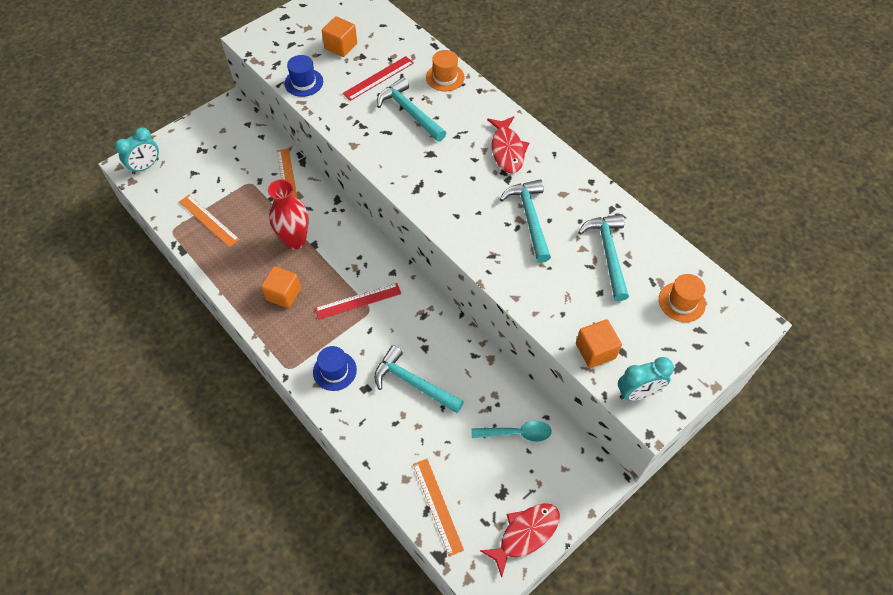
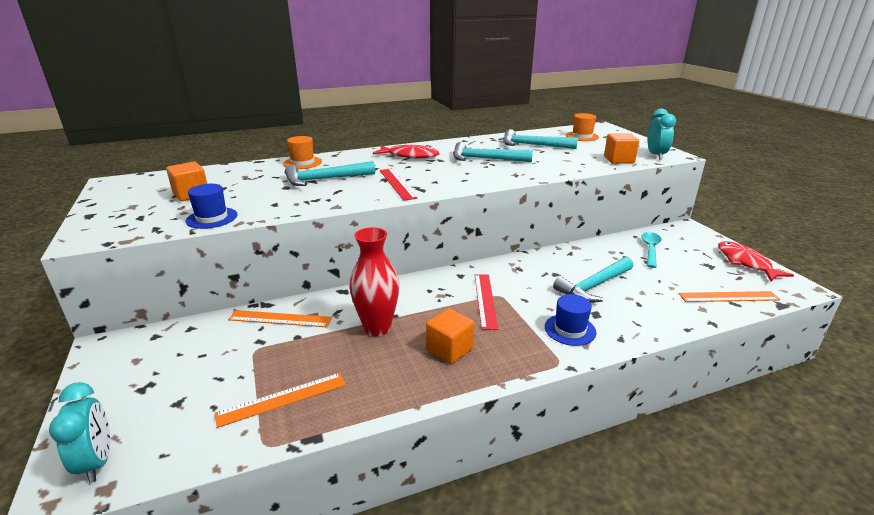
camera: 70 degrees left, 30 degrees down
red ruler [343,56,414,101] -> red ruler moved to [380,169,418,201]

